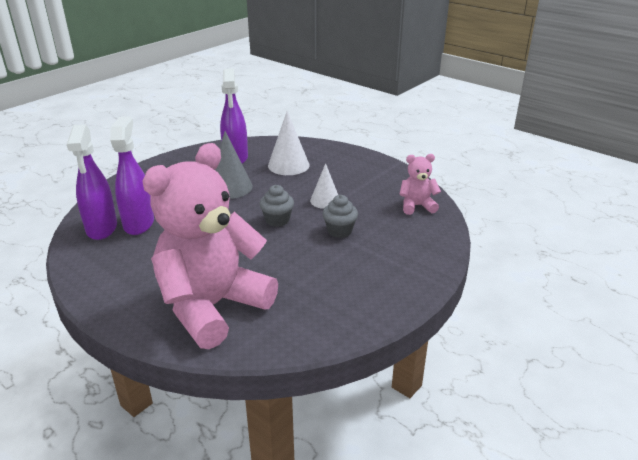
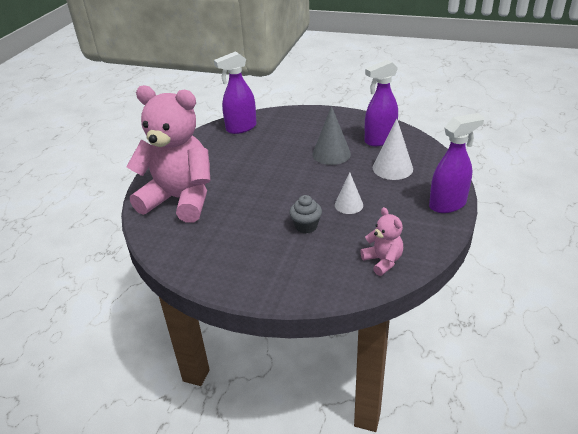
camera: 70 degrees right, 5 degrees up
purple spray bottle [110,116,154,235] -> purple spray bottle moved to [429,113,485,213]
grey cupcake [259,185,294,227] -> none

